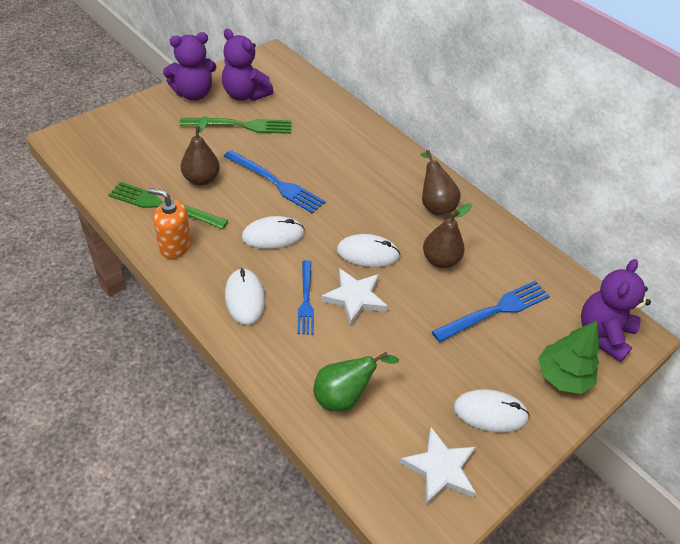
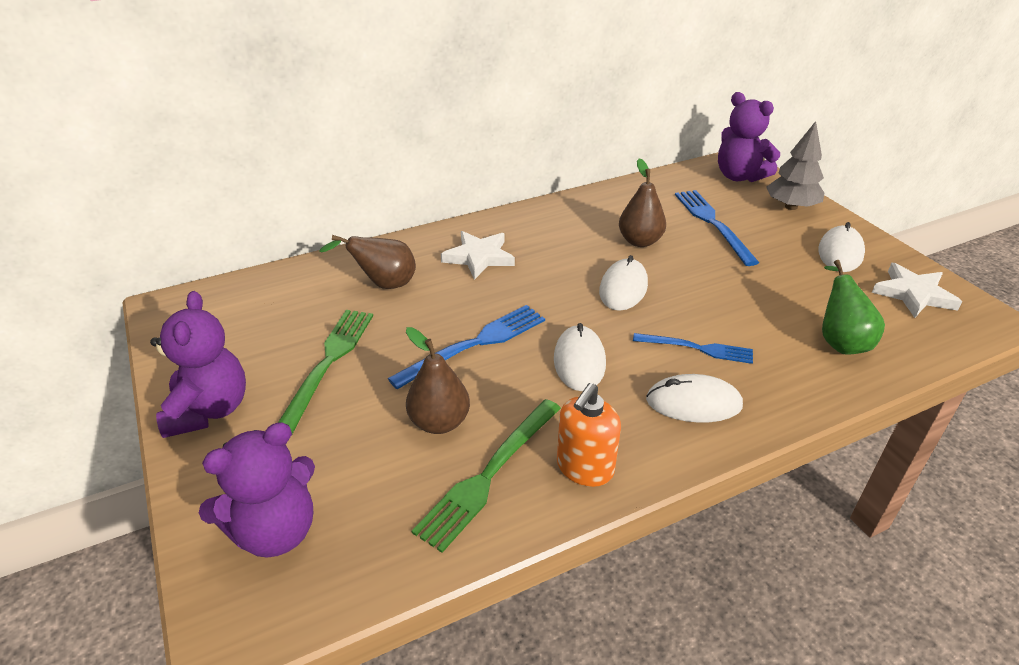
camera: 70 degrees left, 10 degrees down
purple teddy bear [222,29,274,101] -> purple teddy bear moved to [199,422,315,558]
white star [321,268,388,326] -> white star moved to [441,231,515,280]
brown pear [421,150,461,215] -> brown pear moved to [319,235,416,289]
green tree [538,321,599,394] -> grey tree [766,121,824,210]

